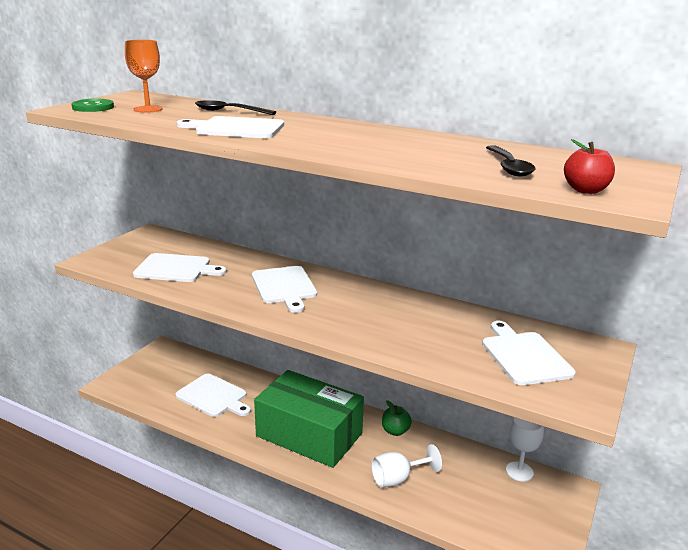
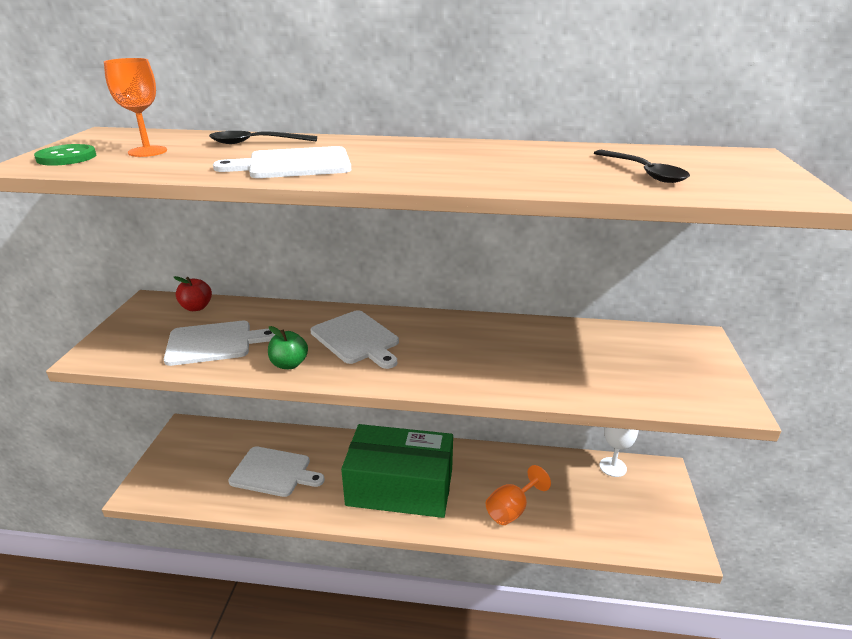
camera: 20 degrees left, 5 degrees up
white goblet [371,444,442,488] -> orange goblet [486,465,551,525]
green apple [382,400,412,436] -> green apple moved to [268,326,308,369]
white cutting board [482,321,576,385] -> none
red apple [564,139,615,194] -> red apple moved to [174,276,212,311]

